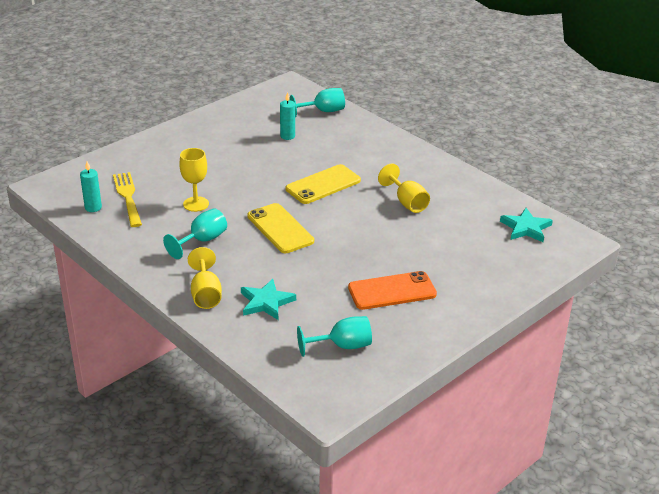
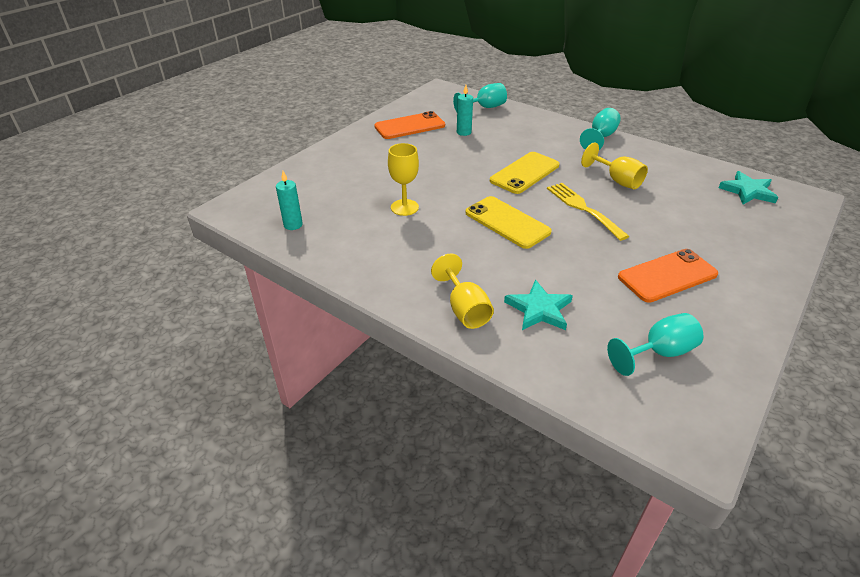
camera: 10 degrees left, 5 degrees up
yellow fork [113,172,142,227] -> yellow fork moved to [547,183,629,241]
turquoise goblet [163,208,227,259] -> turquoise goblet moved to [580,108,621,150]
none -> orange phone [374,111,445,139]

